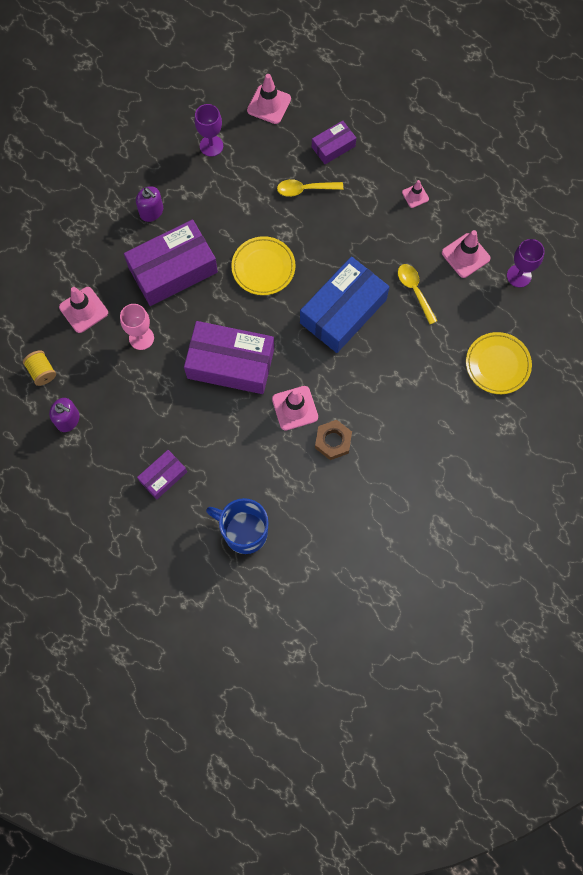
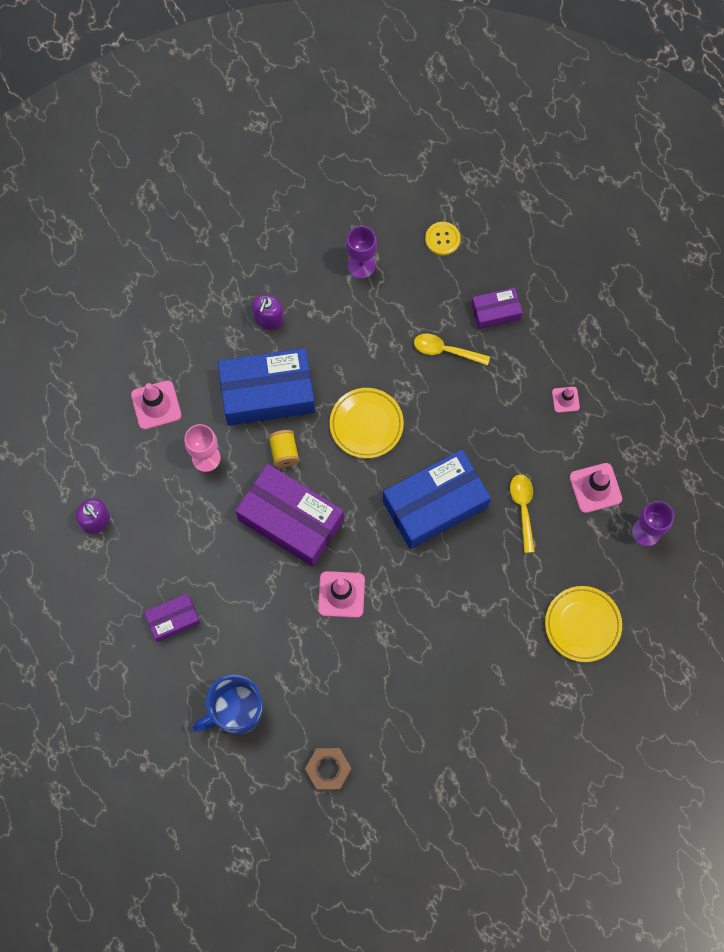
camera: 20 degrees right, 0 degrees up
yellow spool [23,350,56,386] -> yellow spool moved to [268,430,300,467]
purple box [124,219,218,306] -> blue box [218,348,315,425]
purple soap dispenser [136,186,163,222] -> purple soap dispenser turned 45 degrees clockwise [252,295,284,330]
blue mug [206,498,269,554] -> blue mug turned 75 degrees counterclockwise [192,674,263,735]
pink traffic cone [247,74,291,124] -> yellow button [425,222,460,255]
brown nut [315,420,352,460] -> brown nut moved to [305,748,352,790]

